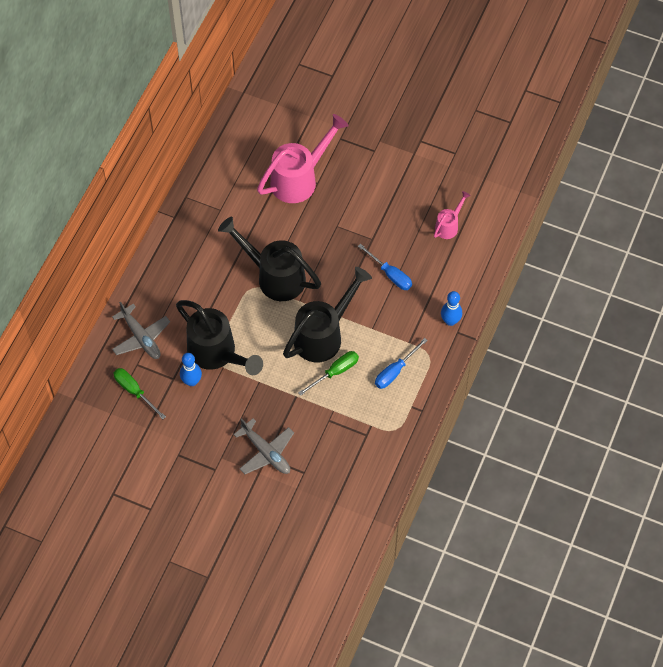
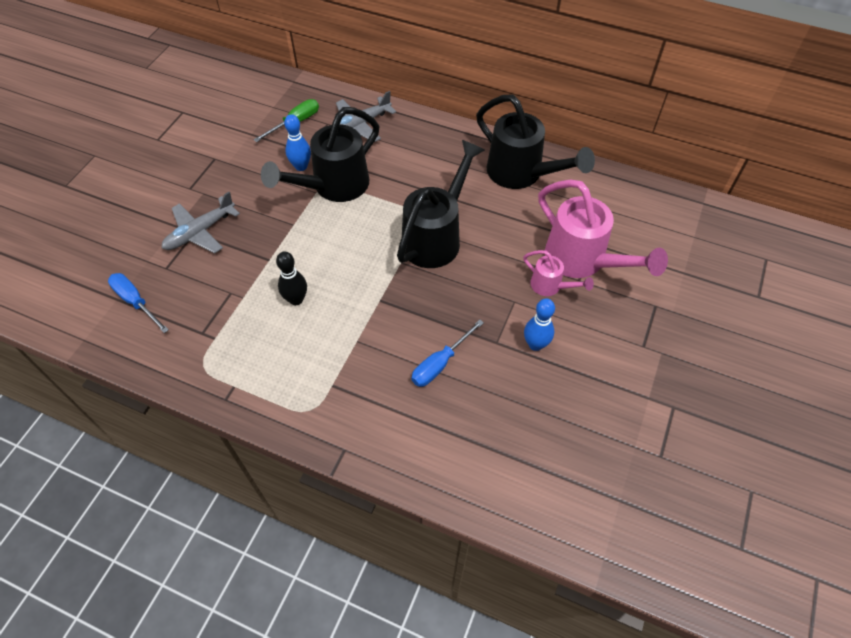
camera: 90 degrees right, 5 degrees down
black watering can [283,267,372,362] -> black watering can moved to [476,95,595,189]
green screwdriver [298,351,359,396] -> black bowling pin [276,251,307,305]
blue screwdriver [375,338,428,389] -> blue screwdriver moved to [108,273,169,333]
pink watering can [434,191,471,239] -> pink watering can moved to [523,250,594,296]
blue bowling pin [441,291,462,326] -> blue bowling pin moved to [524,298,555,351]

